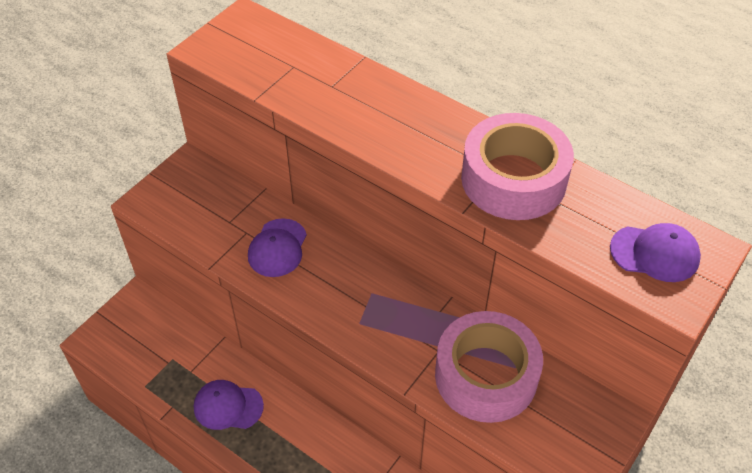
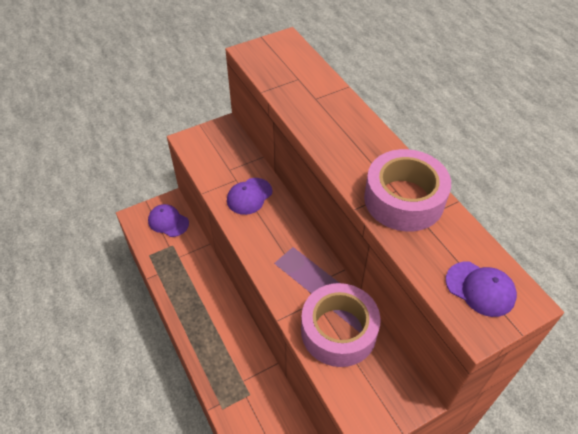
camera: 25 degrees right, 0 degrees up
purple cap [194,380,264,430] -> purple cap moved to [148,204,189,237]

